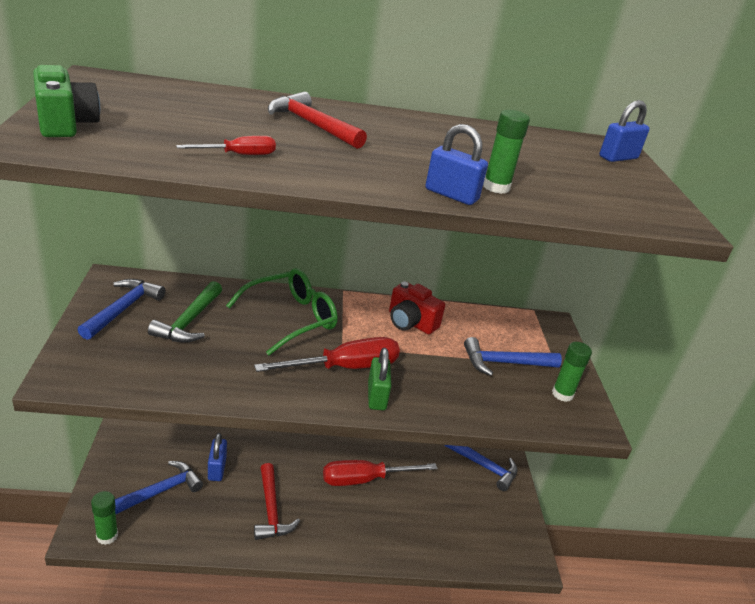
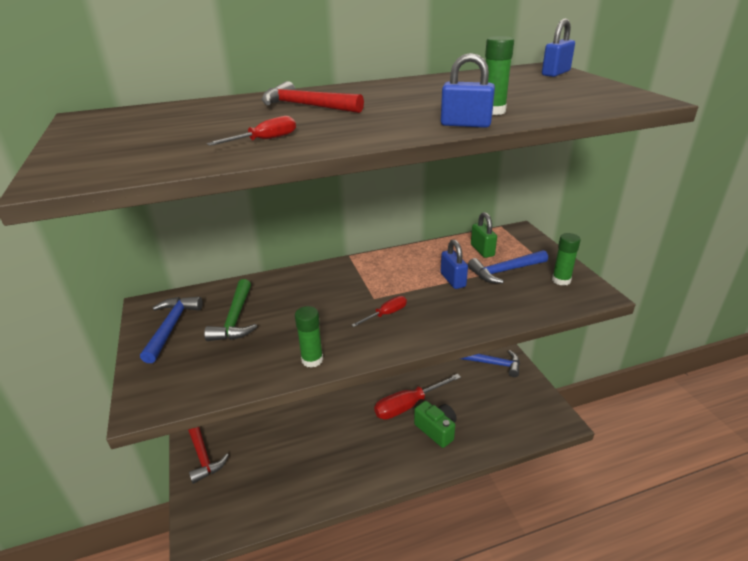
camera: 10 degrees left, 0 degrees up
green camera [33,65,100,137] -> green camera moved to [414,401,457,448]
green glue stick [91,491,118,545] -> green glue stick moved to [295,306,323,368]
blue hammer [115,461,203,514] -> none
blue padlock [208,433,227,481] -> blue padlock moved to [441,239,468,289]
green glasses [226,268,338,355] -> none
red screwdriver [254,337,400,372] -> red screwdriver [352,296,407,327], size x0.51
red hammer [254,463,300,540] -> red hammer moved to [188,427,229,484]
green padlock [368,348,391,410] -> green padlock moved to [471,212,497,258]
red camera [389,281,445,334] -> none

